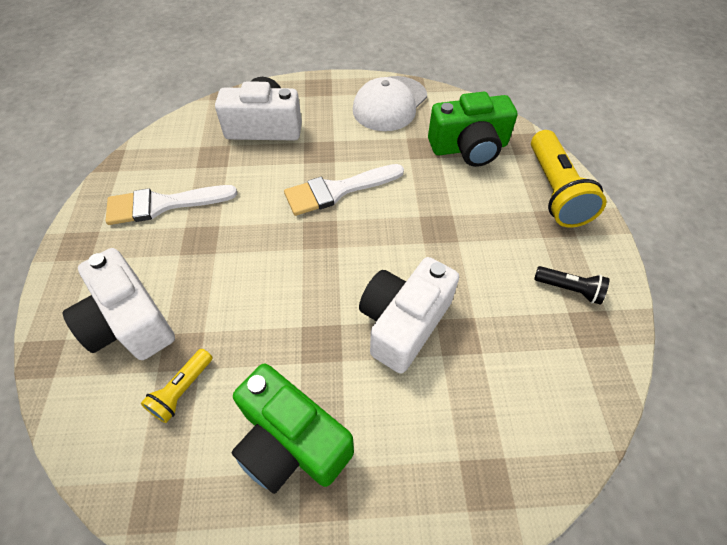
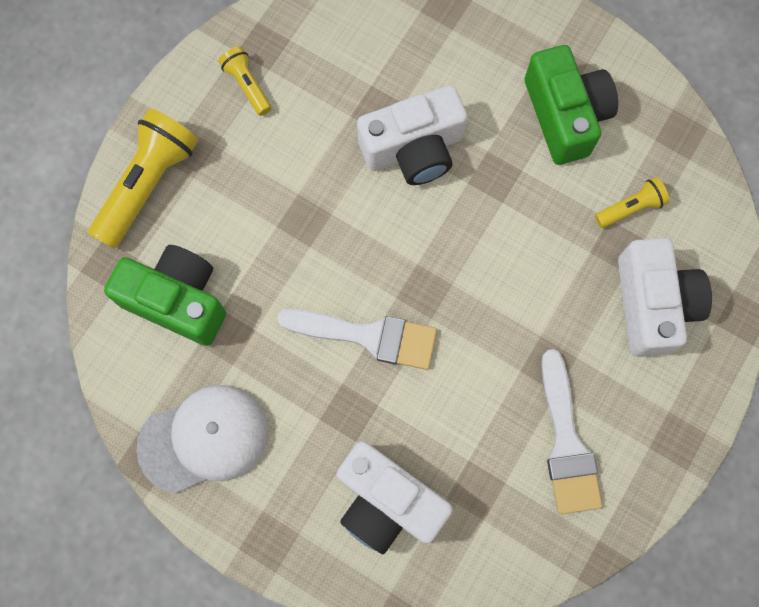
camera: 145 degrees left, 20 degrees up
white brush [106,185,237,225] -> white brush turned 60 degrees clockwise [542,349,602,514]
black flashlight [534,266,609,305] -> yellow flashlight [218,46,271,116]

